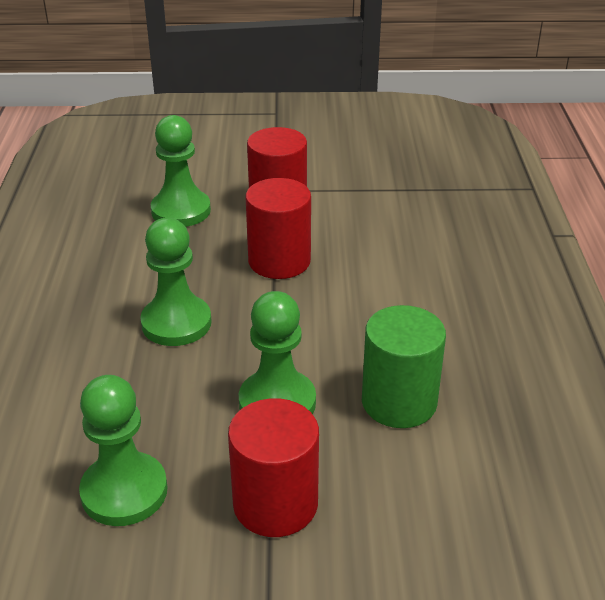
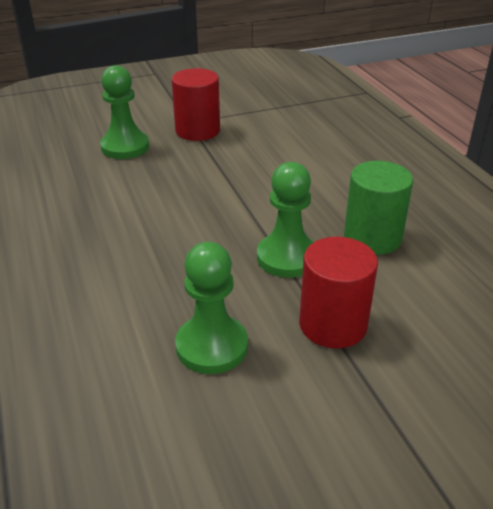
camera: 20 degrees left, 0 degrees up
green pawn [140,218,212,346] -> none
red cylinder [245,178,311,279] -> none

